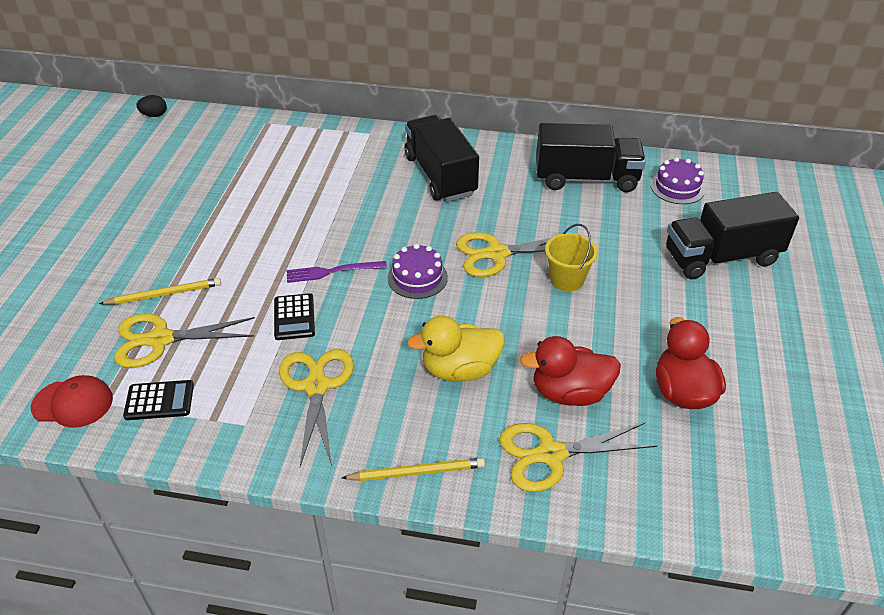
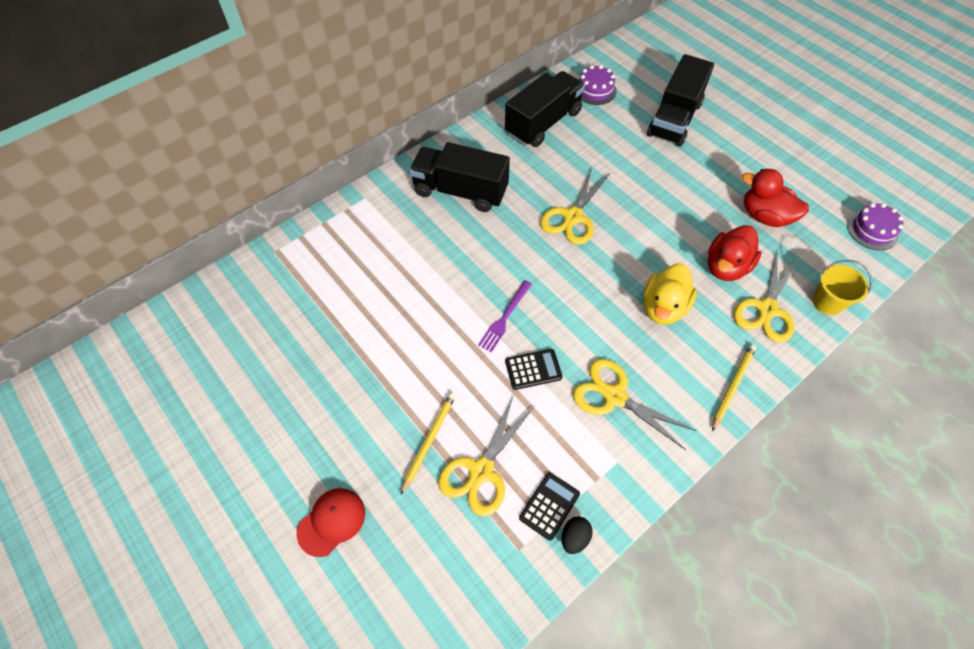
camera: 50 degrees left, 15 degrees up
red cap [31,375,113,428] -> red cap moved to [297,488,365,557]
black egg [136,95,167,117] -> black egg moved to [562,516,593,554]
black calculator [274,293,315,340] -> black calculator turned 45 degrees counterclockwise [505,349,563,390]
purple cake [388,244,448,299] -> purple cake moved to [847,203,904,250]
yellow bucket [545,224,598,291] -> yellow bucket moved to [812,260,873,315]

